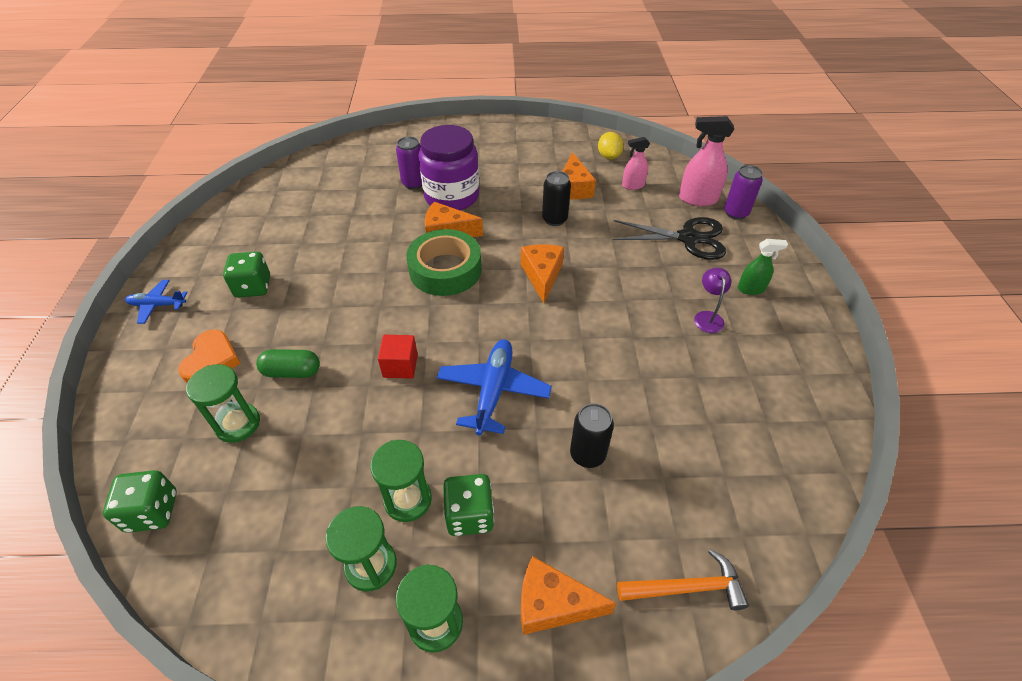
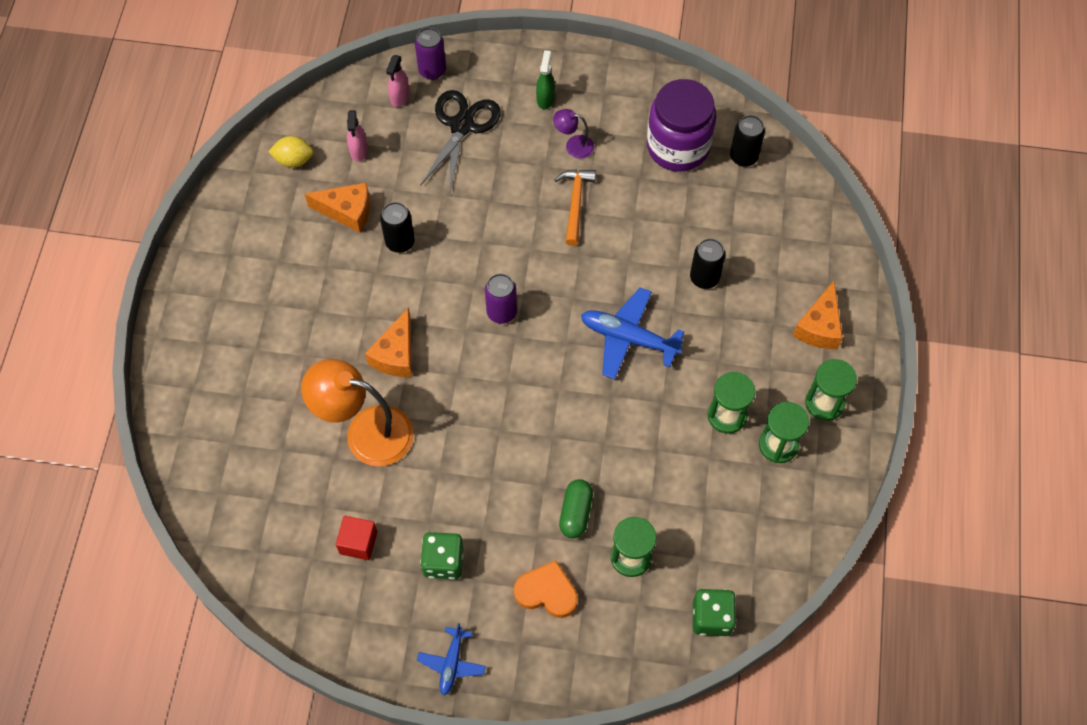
camera: 80 degrees left, 15 degrees up
red cube [378,335,418,379] -> red cube moved to [336,516,377,560]
purple can [396,137,422,190] -> purple can moved to [485,274,517,324]
green tape [406,229,482,296] -> none
purple jar [419,125,479,210] -> purple jar moved to [647,79,716,171]
green dice [443,474,494,536] -> none
orange cheese [521,244,564,303] -> none
orange hammer [617,549,749,610] -> orange hammer moved to [554,170,596,246]
pink spray bottle [679,116,734,206] -> pink spray bottle [386,55,409,107], size x0.62
none -> orange lamp [301,359,414,466]
none -> black can [730,115,765,167]

